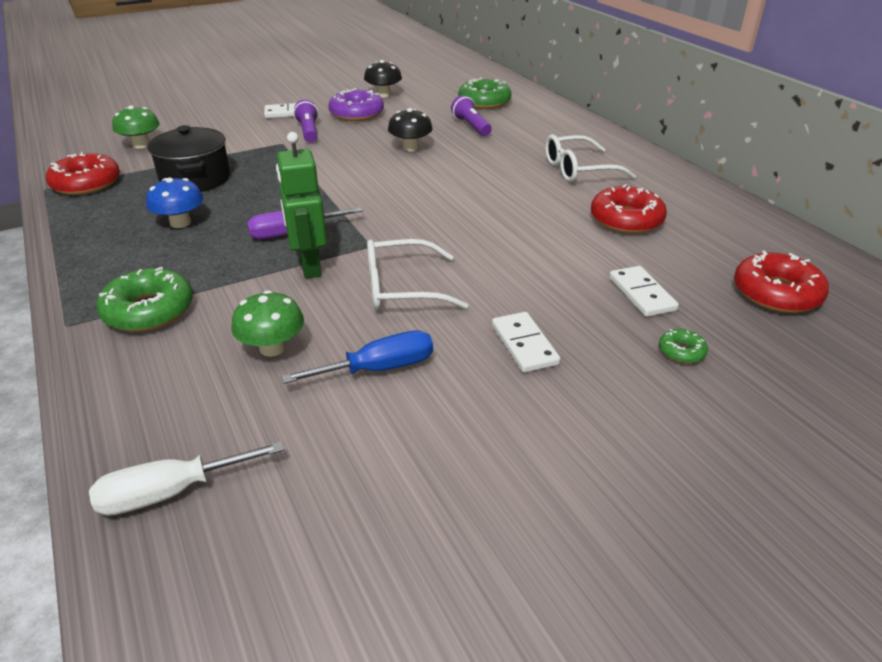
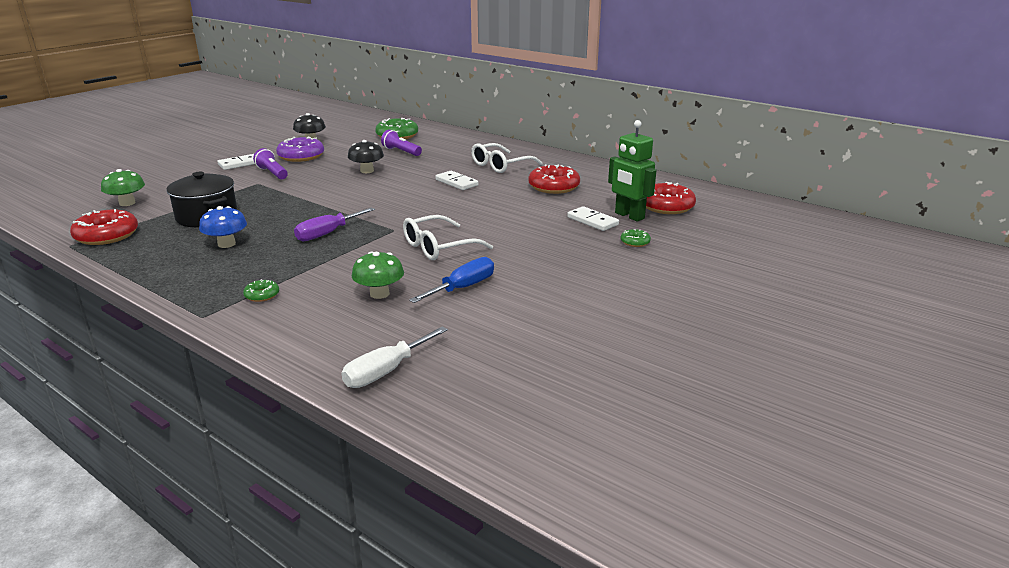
camera: 25 degrees left, 10 degrees down
green donut [96,267,193,332] -> green donut [243,279,279,302], size x0.48
green robot [276,132,327,279] -> green robot moved to [608,120,657,222]
white domino [492,312,560,373] -> white domino moved to [435,171,479,190]

